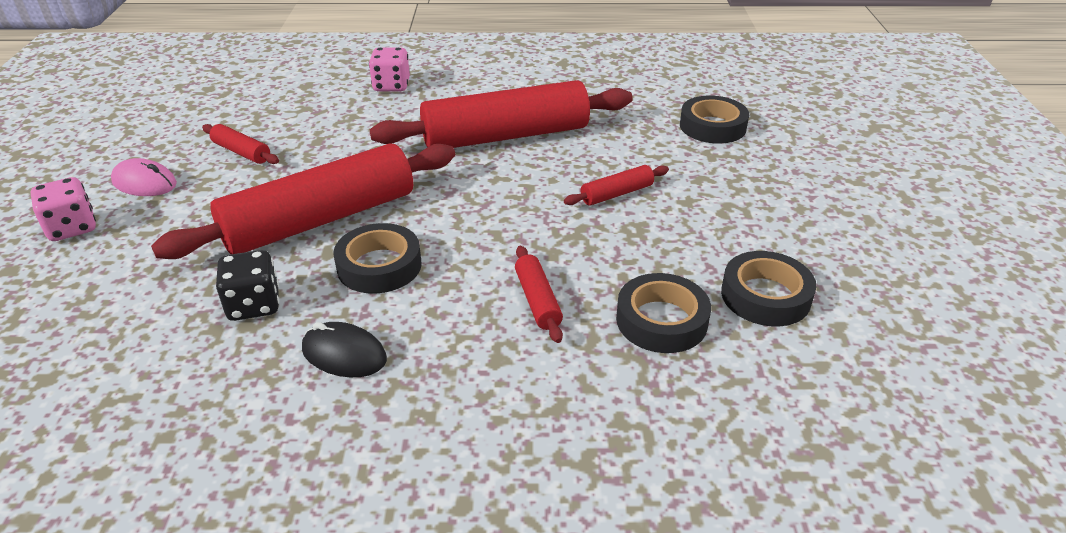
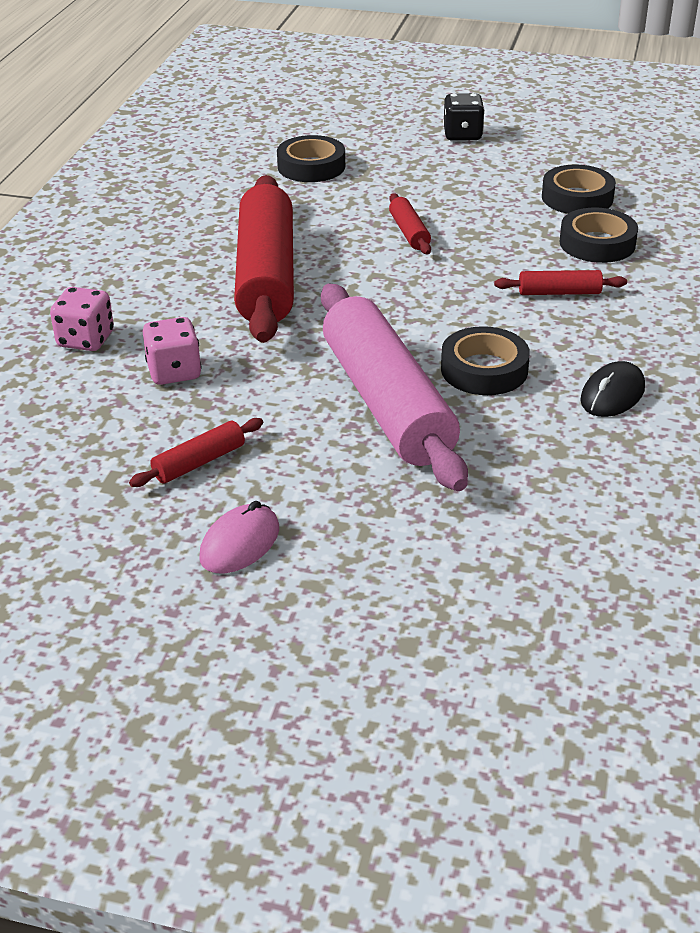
camera: 75 degrees left, 0 degrees up
pink dice [30,177,96,241] -> pink dice moved to [143,317,202,385]
red rolling pin [151,143,455,259] -> pink rolling pin [321,284,468,491]
black dice [216,250,279,321] -> black dice moved to [443,93,485,141]

